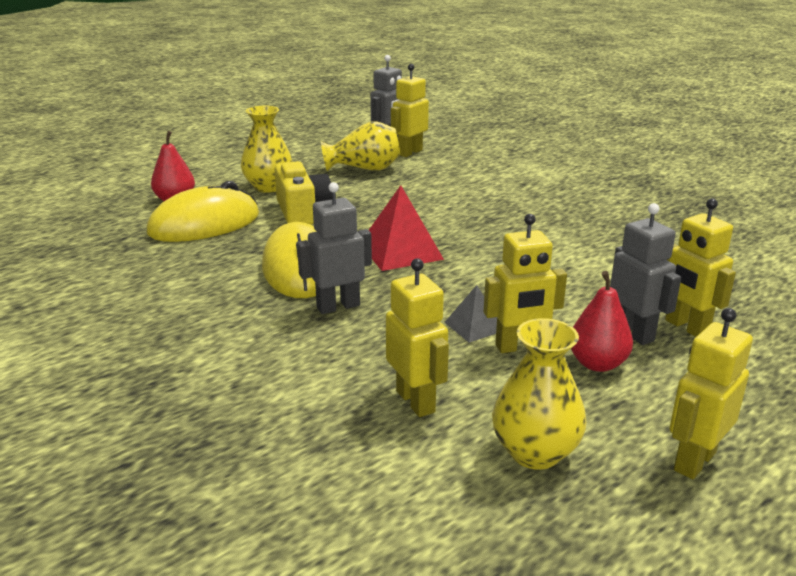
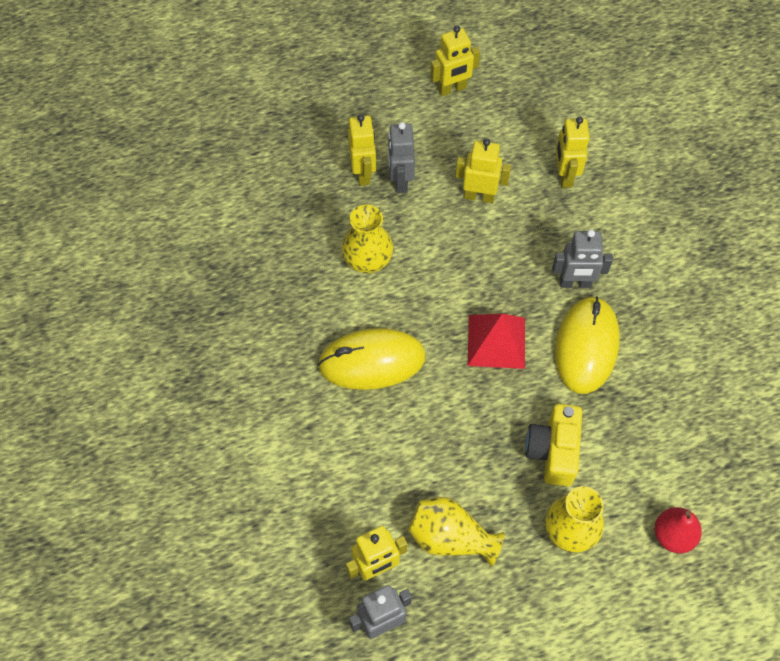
camera: 155 degrees left, 35 degrees up
yellow mouse [146,181,259,242] -> yellow mouse moved to [318,328,426,390]
grey pyramid [444,285,497,343] -> none
yellow vase [492,318,586,470] -> yellow vase moved to [342,205,393,273]
red pear [571,271,633,372] -> none

